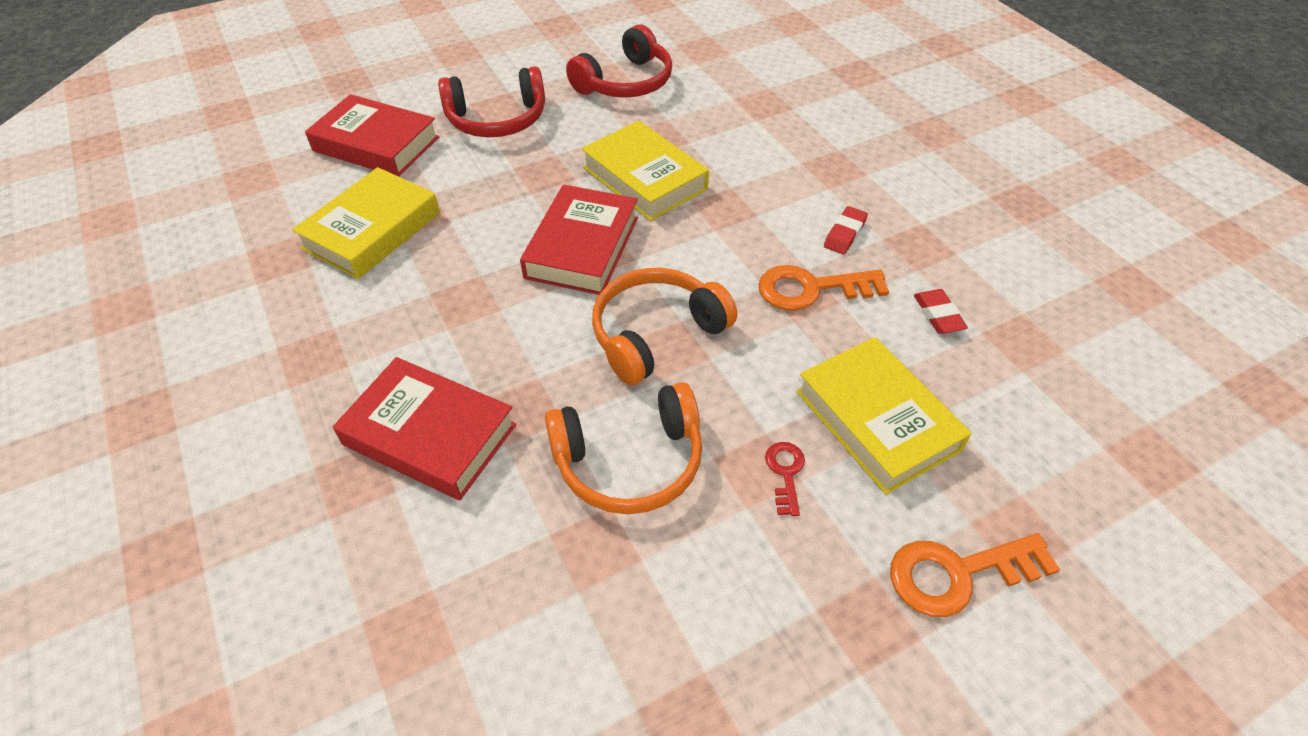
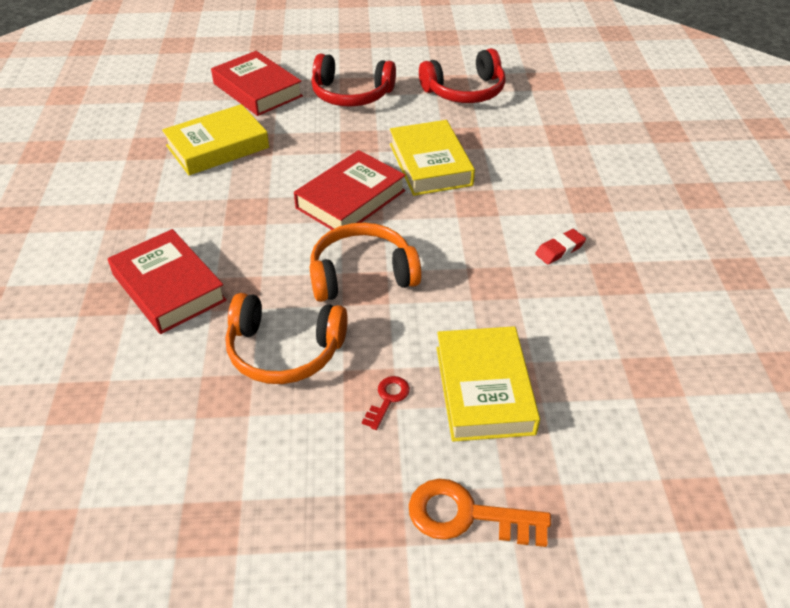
camera: 25 degrees right, 5 degrees down
orange key [758,265,889,311] -> none
red eraser [914,289,968,334] -> none

